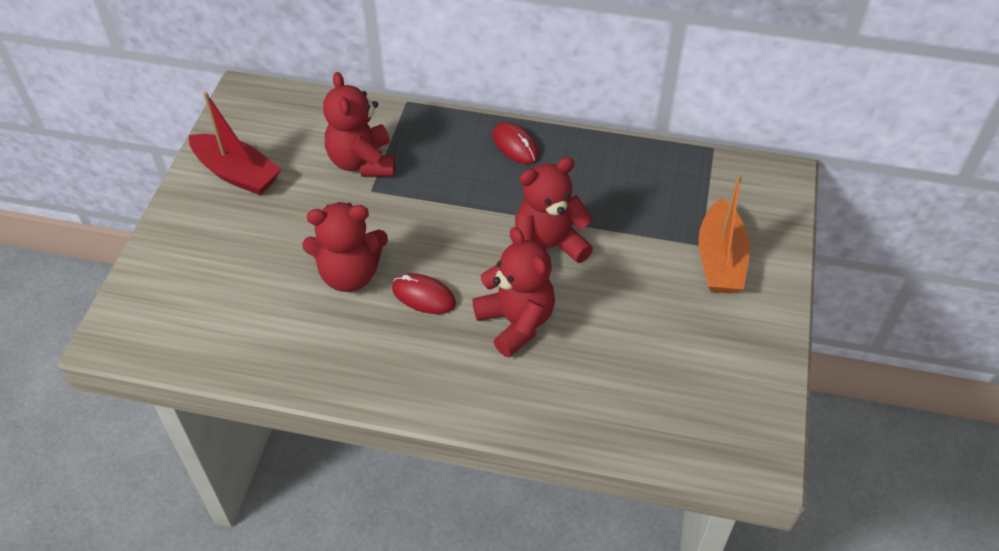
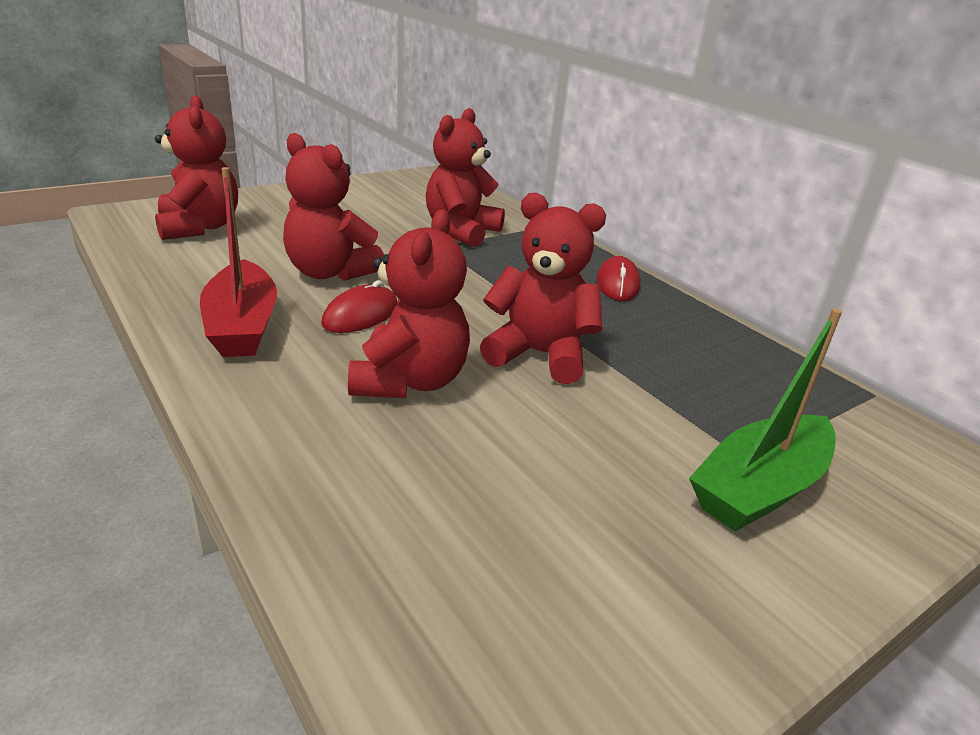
camera: 40 degrees right, 20 degrees down
red boat [189,92,282,195] -> red boat moved to [200,167,277,357]
red mouse [392,273,456,314] -> red mouse turned 60 degrees clockwise [321,280,397,333]
orange boat [698,174,750,294] -> green boat [689,309,842,531]
none -> red teddy bear [155,95,238,240]

